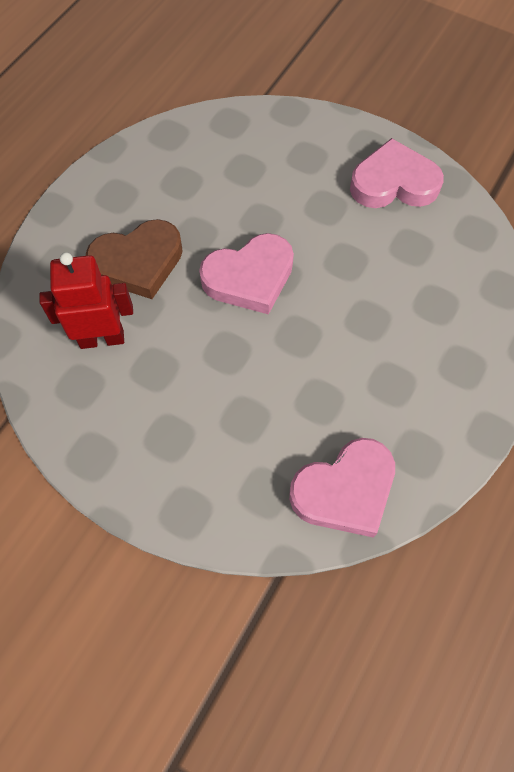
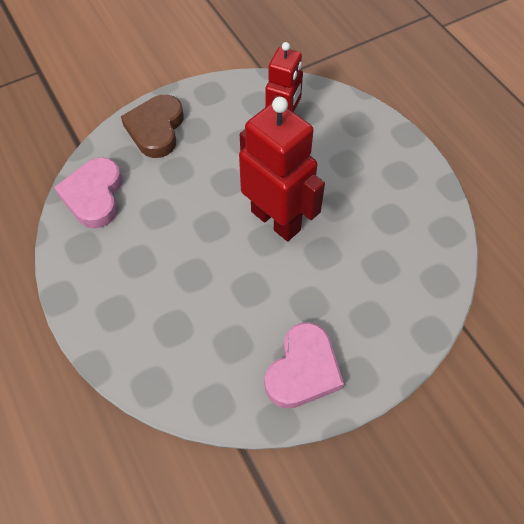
camera: 120 degrees right, 5 degrees down
brown heart [86,219,183,299] -> brown heart moved to [121,95,183,158]
pink heart [199,233,294,315] -> red robot [239,97,325,241]

